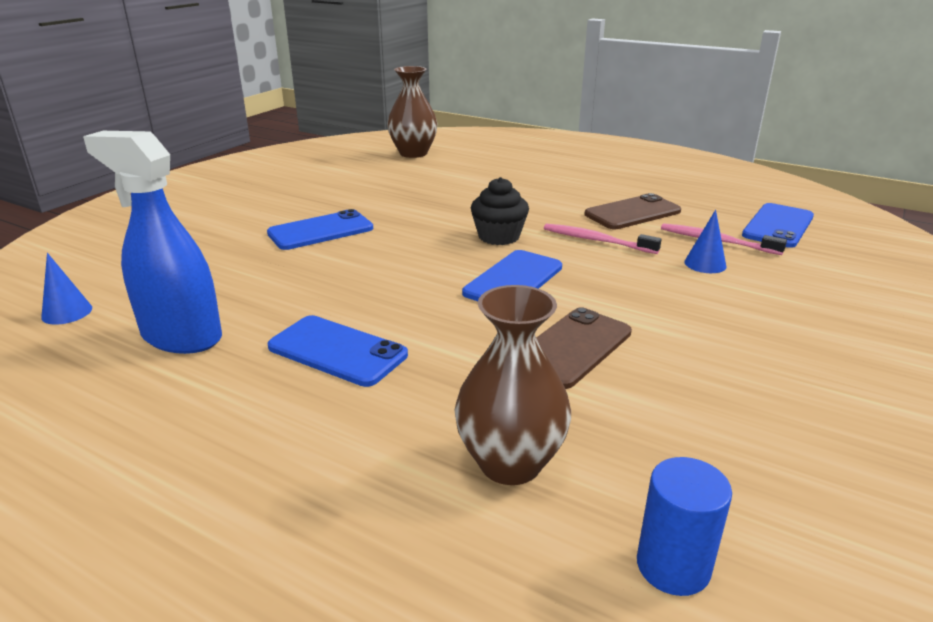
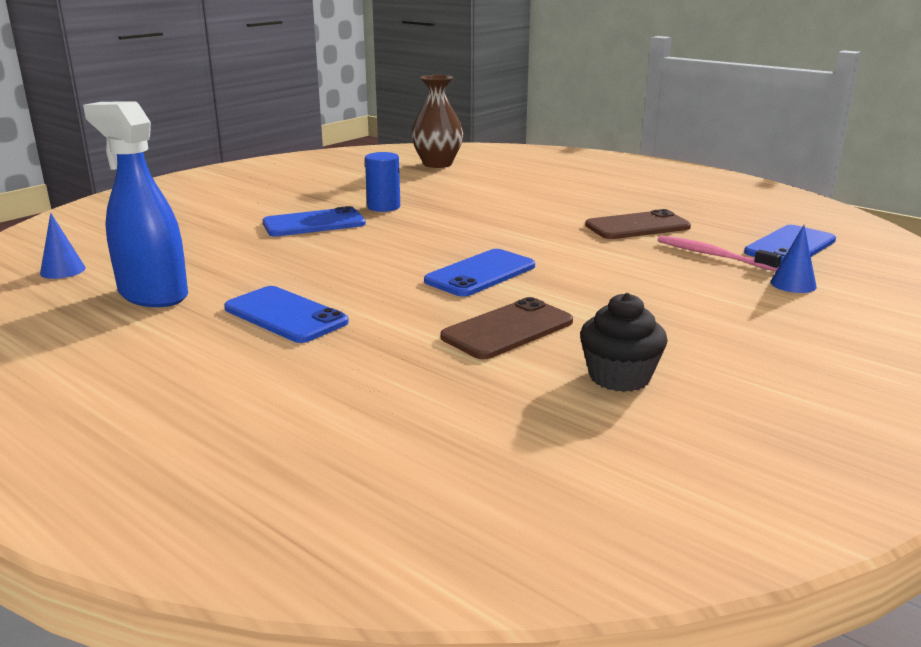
camera: 10 degrees right, 5 degrees down
brown vase [455,285,571,485] -> none
black cupcake [471,177,529,245] -> black cupcake moved to [580,293,668,392]
pink toothbrush [544,223,662,254] -> none
blue cylinder [637,457,732,596] -> blue cylinder moved to [365,152,400,212]
blue cone [684,210,726,273] -> blue cone moved to [770,225,817,293]

